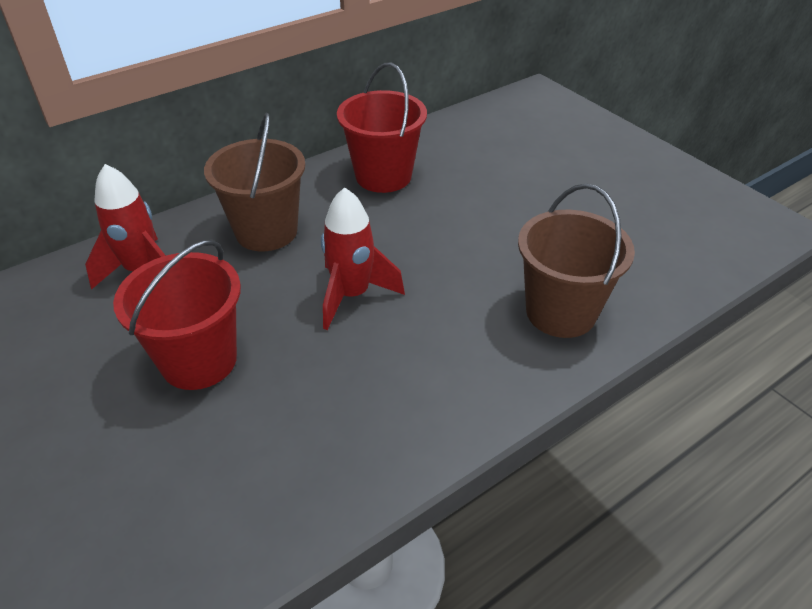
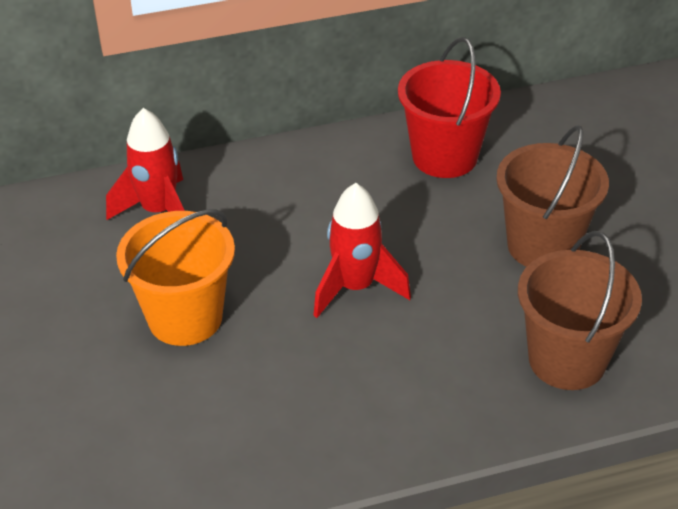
camera: 20 degrees right, 0 degrees up
red bucket [113,240,241,390] -> orange bucket [116,209,235,346]
brown bucket [204,113,305,251] -> brown bucket moved to [496,125,609,267]

